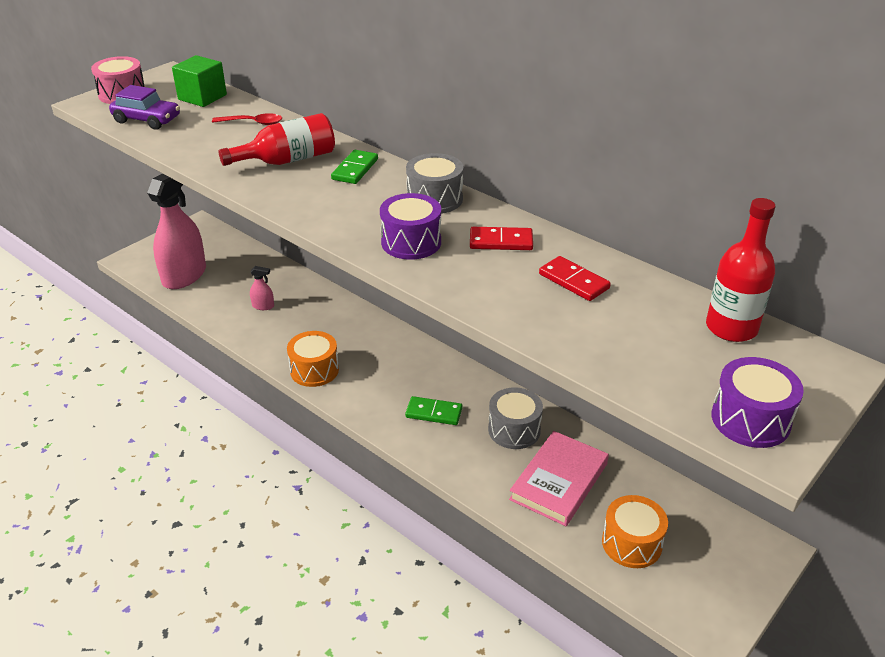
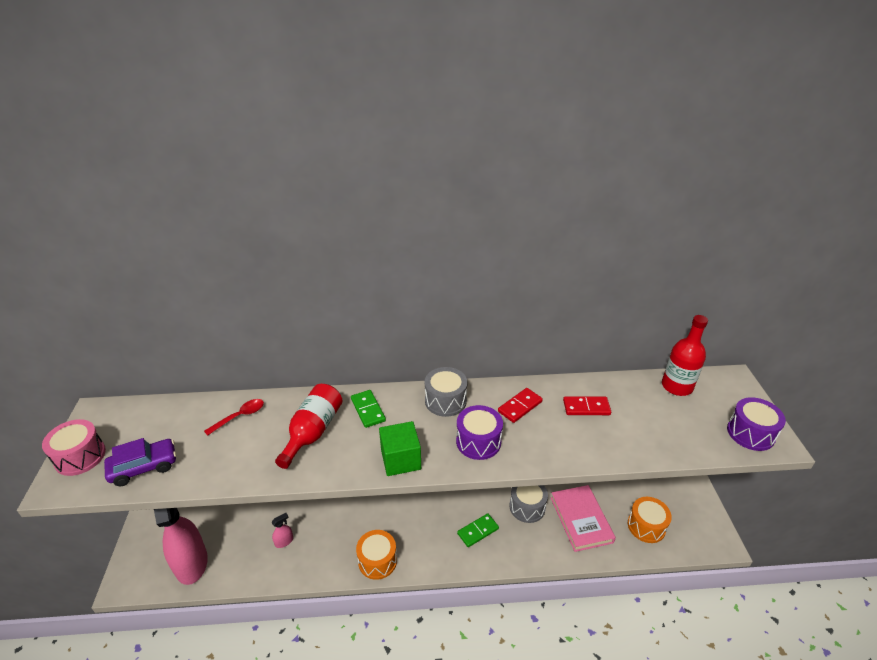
camera: 45 degrees left, 0 degrees up
green cube [172,55,227,107] -> green cube moved to [379,421,421,476]

